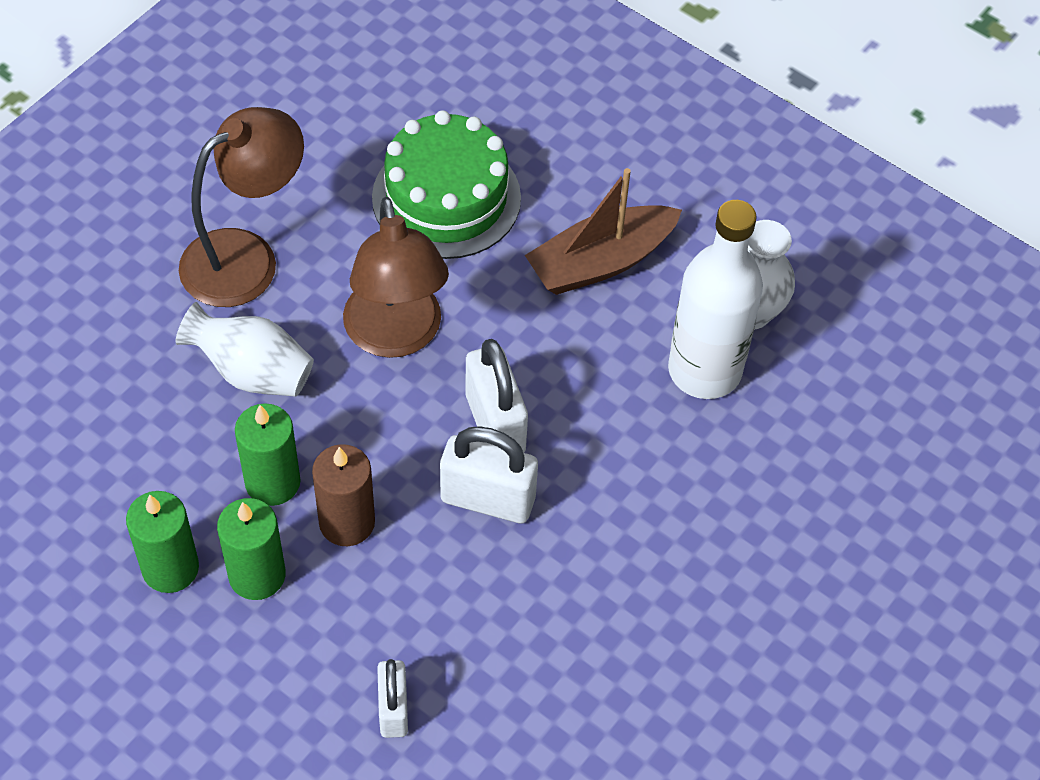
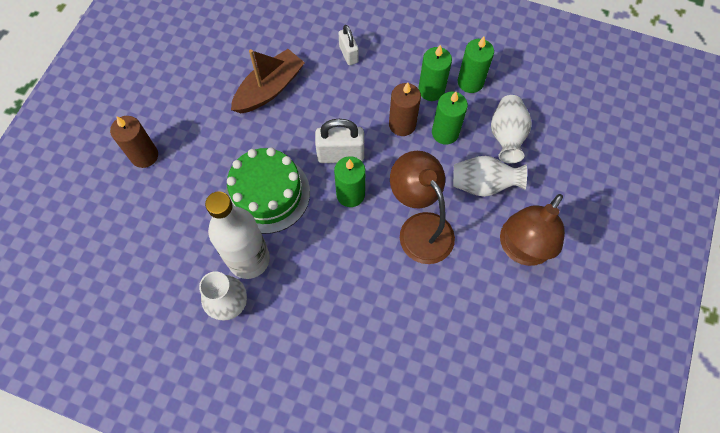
camera: 165 degrees right, 10 degrees up
green cake [372,110,521,259] -> green cake moved to [225,147,310,234]
white padlock [465,339,528,453] -> green candle [334,156,366,207]
brown boat [525,168,682,295] -> brown boat moved to [231,49,305,113]
none -> brown candle [110,116,158,168]
none -> white vase [491,95,532,163]

